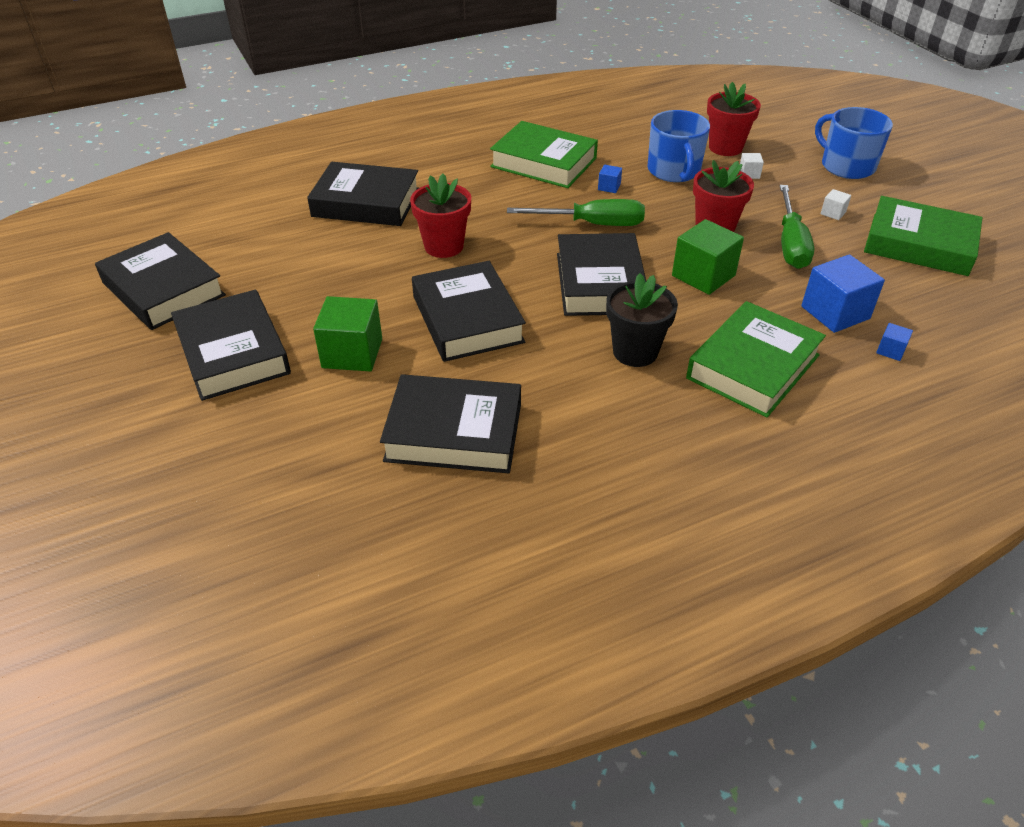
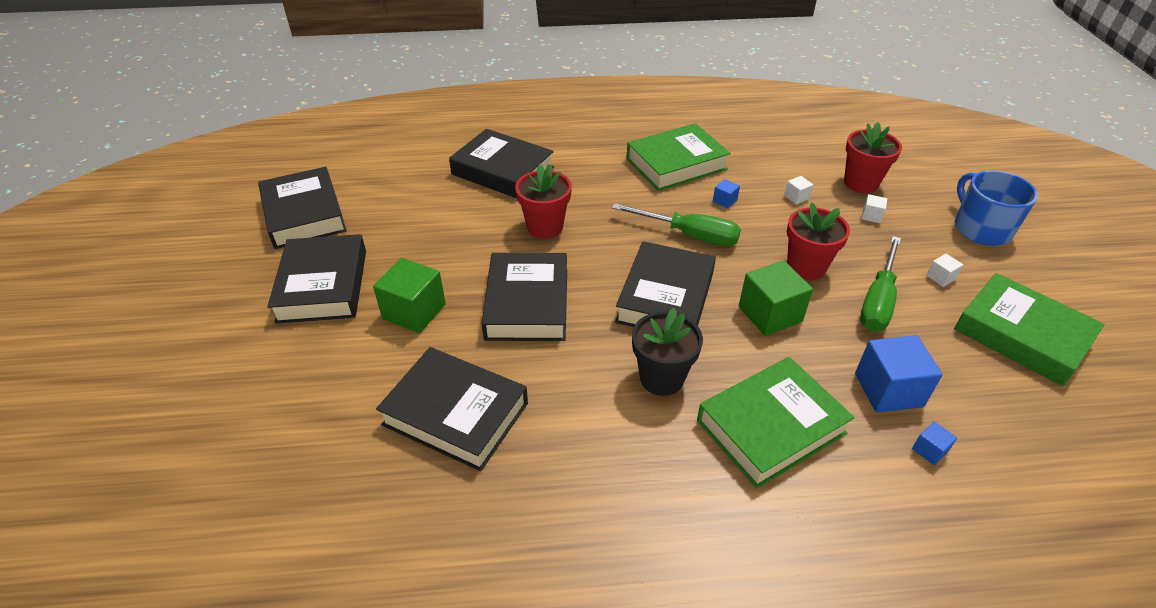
camera: 20 degrees right, 0 degrees up
green book [490,121,598,188] -> green book turned 75 degrees counterclockwise [627,123,731,191]
blue mug [647,110,710,182] -> white cube [784,176,813,205]

